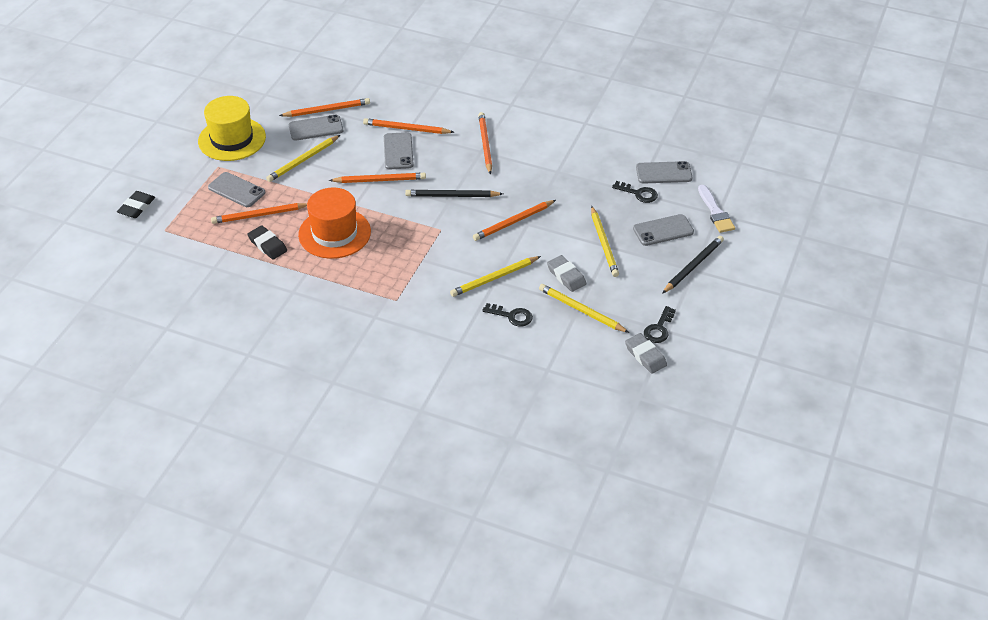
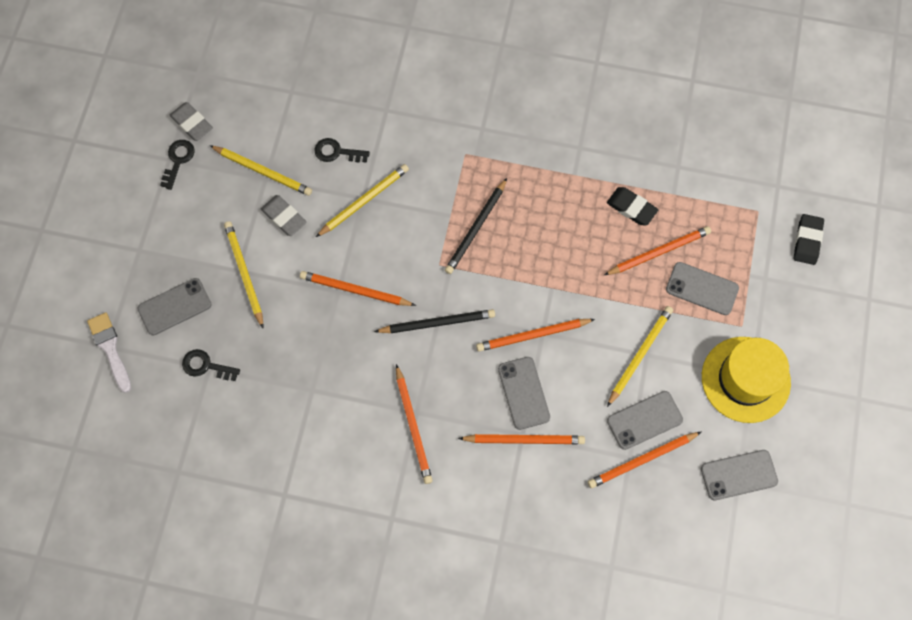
camera: 170 degrees right, 25 degrees up
orange hat [298,188,371,259] -> none
orange pencil [473,200,556,241] -> orange pencil turned 120 degrees counterclockwise [300,271,416,306]
grey phone [636,161,692,184] -> grey phone moved to [701,450,778,500]
black pencil [662,236,724,294] -> black pencil moved to [445,178,507,274]

